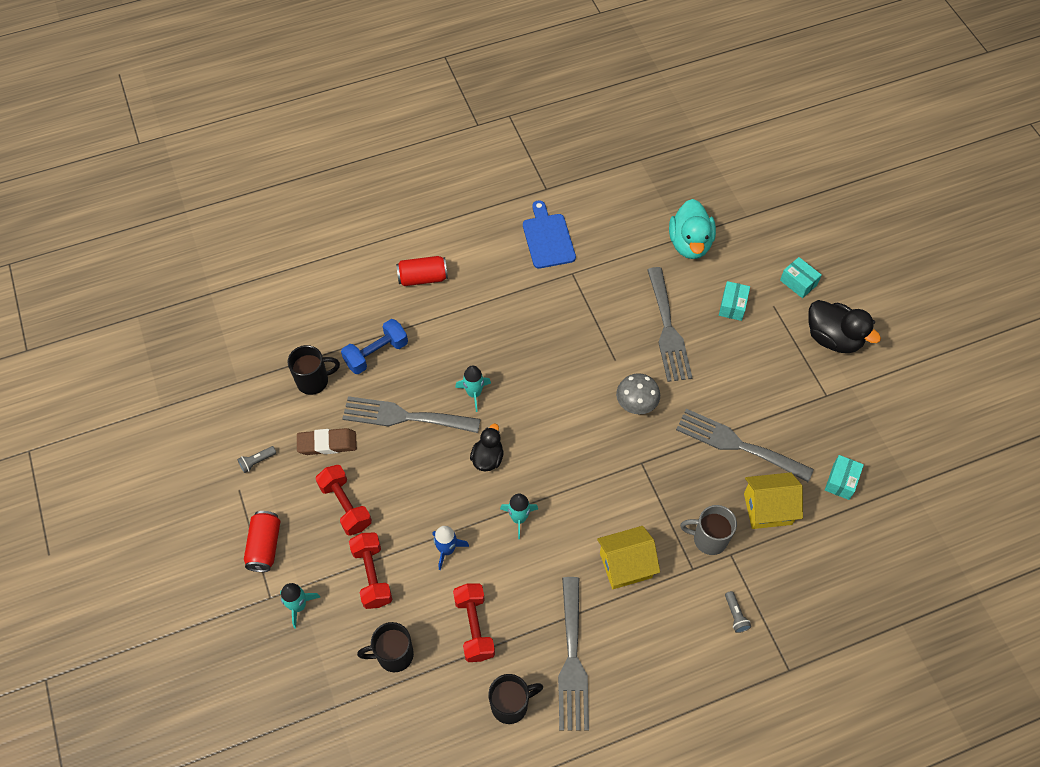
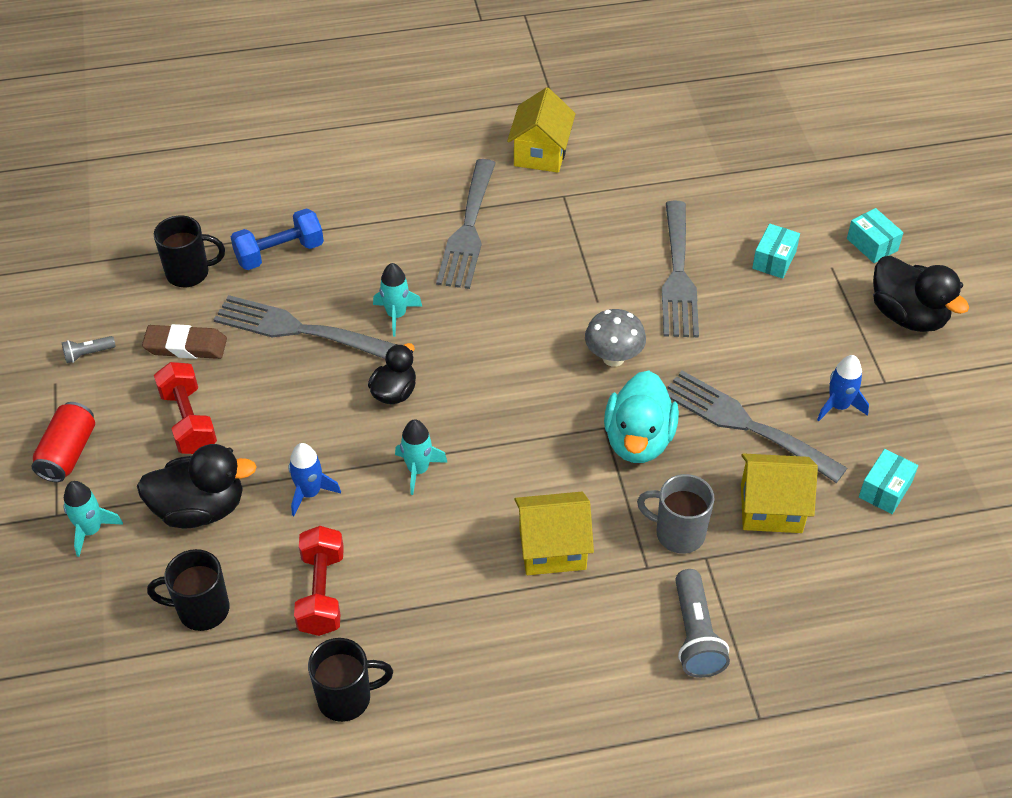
camera: 10 degrees right, 10 degrees down
red dumbbell [349,532,392,609] -> black duck [137,444,257,528]
red can [396,256,448,286] -> none
blue cutting board [523,200,576,269] -> yellow house [507,87,576,173]
grey fork [558,577,589,731] -> grey fork moved to [436,159,496,289]
turquoise duck [669,199,716,259] -> turquoise duck moved to [604,371,679,463]
grey flashlight [725,591,751,633] -> grey flashlight [675,569,730,678], size x1.88
none -> blue rocket [817,355,869,421]

